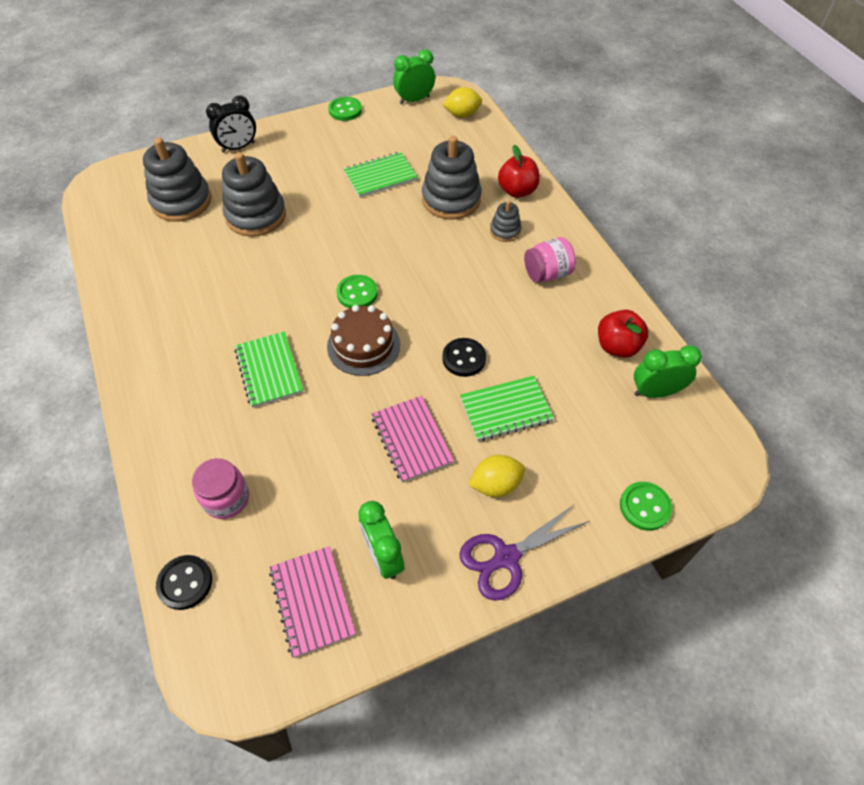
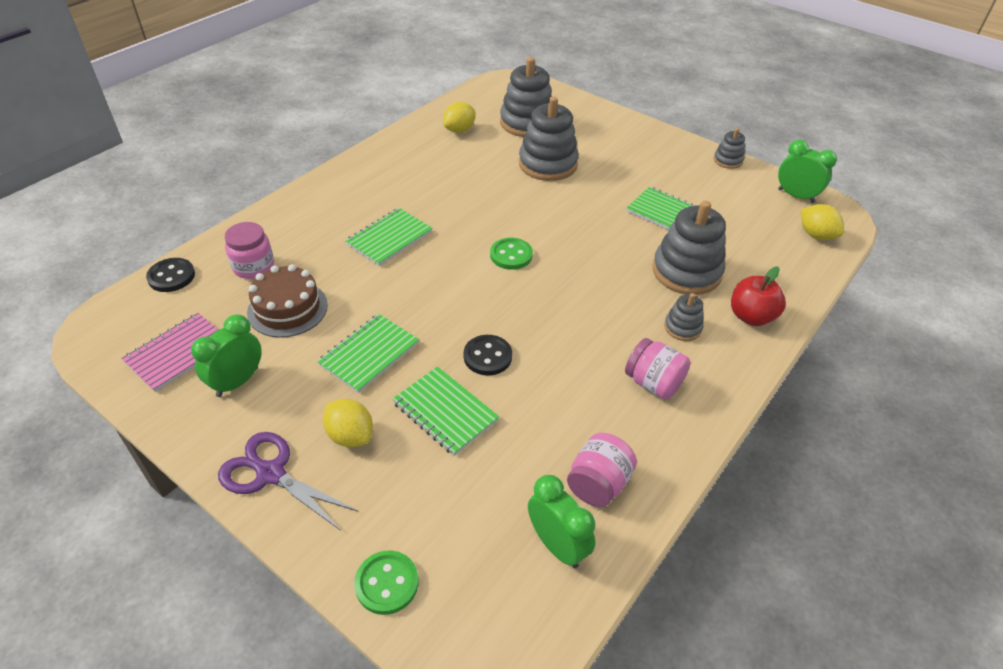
camera: 60 degrees right, 10 degrees down
black clock [206,95,256,153] -> none
brown cake [327,305,400,376] -> brown cake moved to [247,264,328,338]
green button [328,97,362,121] -> grey stacking toy [714,128,745,169]
pink notebook [372,396,454,483] -> green notebook [317,314,419,393]
red apple [598,310,649,358] -> pink jar [567,433,637,507]
none -> yellow lemon [443,102,475,133]

